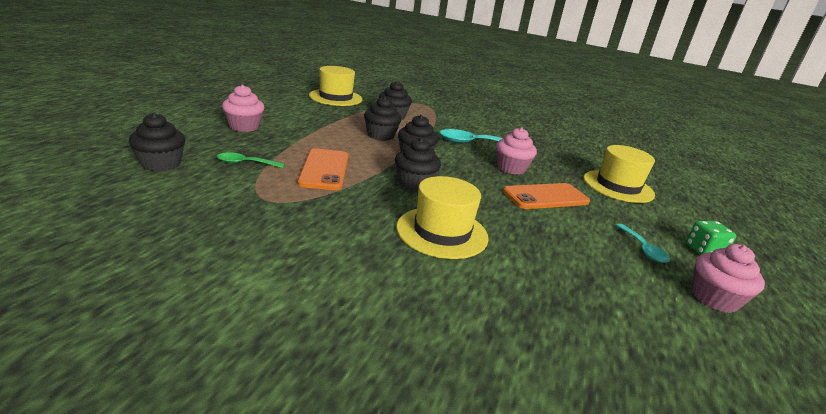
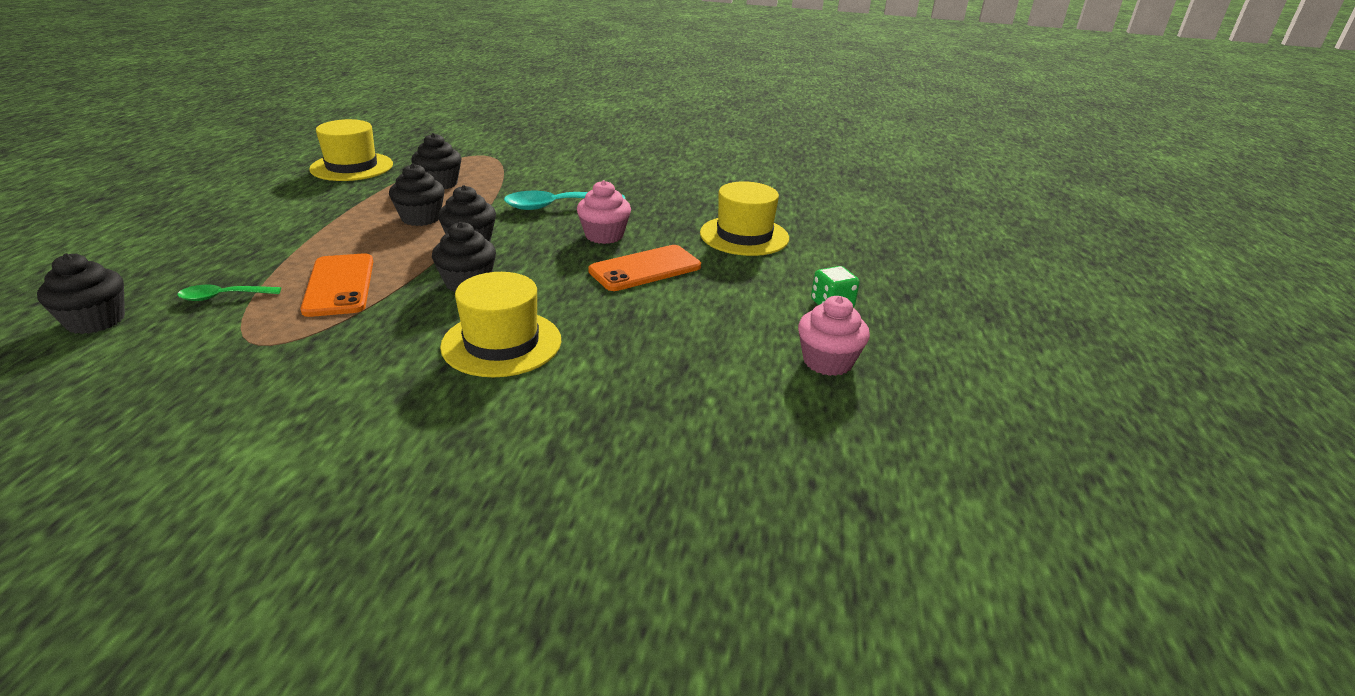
camera: 10 degrees left, 5 degrees up
pink cupcake [222,85,264,132] -> none
turquoise spoon [616,224,670,263] -> none

